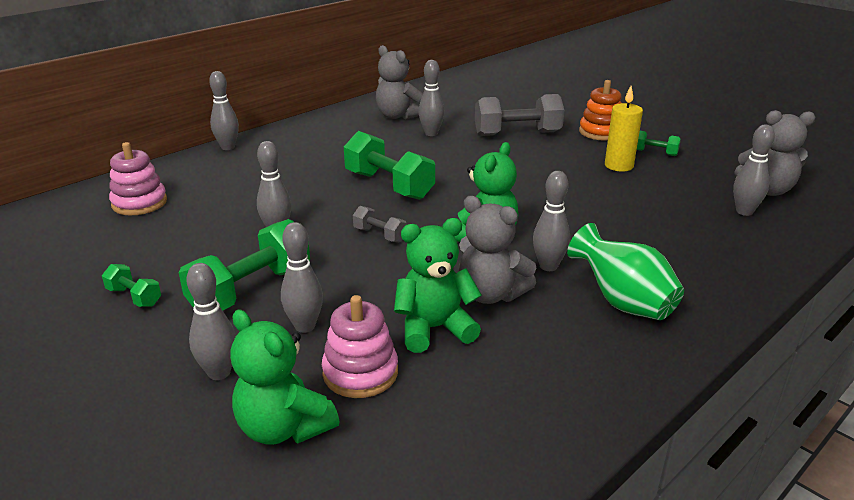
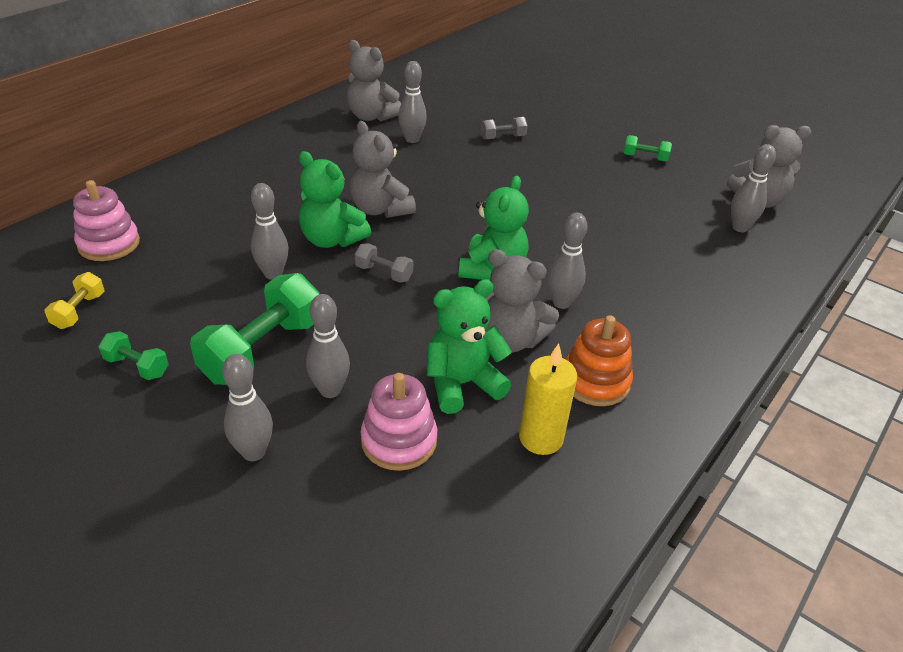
camera: 10 degrees left, 10 degrees up
grey bowling pin [209,71,239,150] -> none
green teddy bear [230,310,340,445] -> green teddy bear moved to [299,151,371,248]
green dumbbell [344,131,435,200] -> grey teddy bear [350,121,416,218]
grey dumbbell [475,94,565,136] -> grey dumbbell [481,117,528,140], size x0.49
green vase [567,223,684,320] -> none
orange stacking toy [579,80,622,141] -> orange stacking toy moved to [565,315,633,406]
yellow candle [605,86,643,172] -> yellow candle moved to [519,343,577,455]
none -> yellow dumbbell [44,272,104,329]

